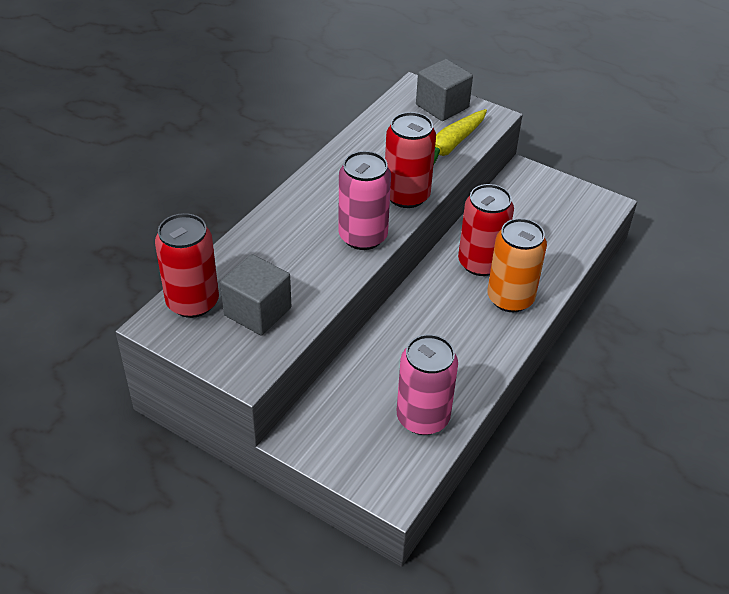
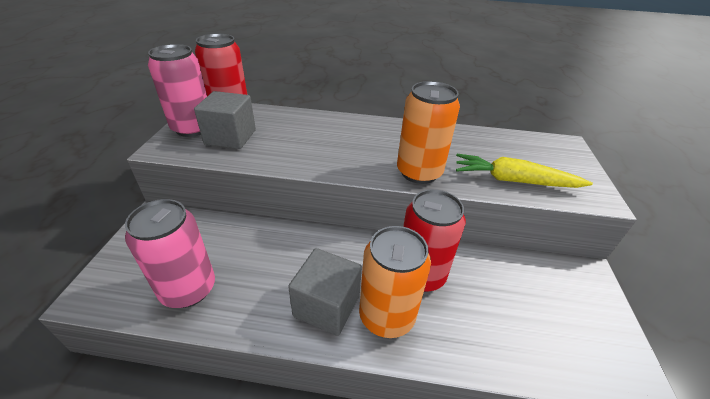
camera: 65 degrees right, 5 degrees down
pink can [338,151,391,250] -> pink can moved to [148,44,207,137]
red can [385,112,436,208] -> orange can [397,81,460,184]
grey cube [416,59,473,121] -> grey cube moved to [288,248,362,336]

